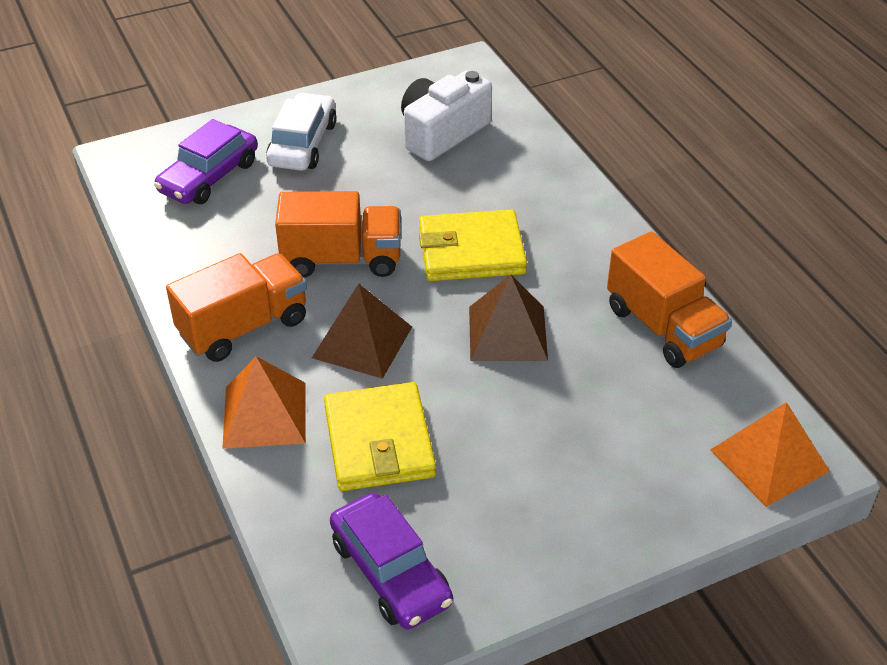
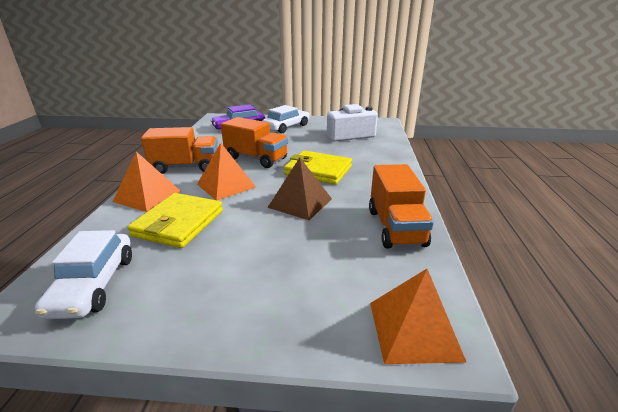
camera: 30 degrees right, 15 degrees down
brown pyramid [312,284,412,379] -> orange pyramid [197,143,256,200]
purple car [330,493,453,629] -> white car [35,230,132,319]

